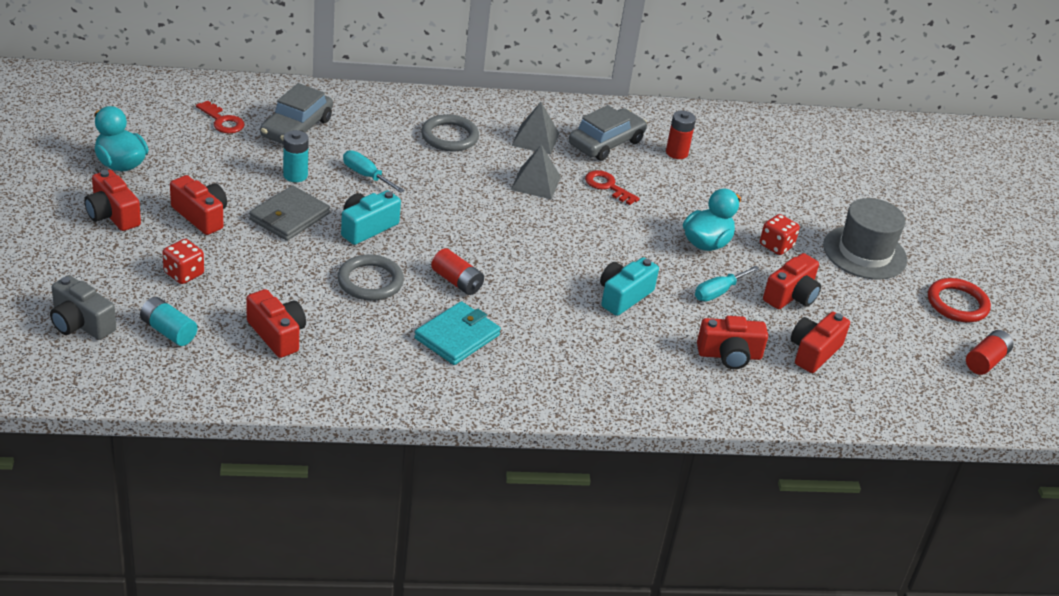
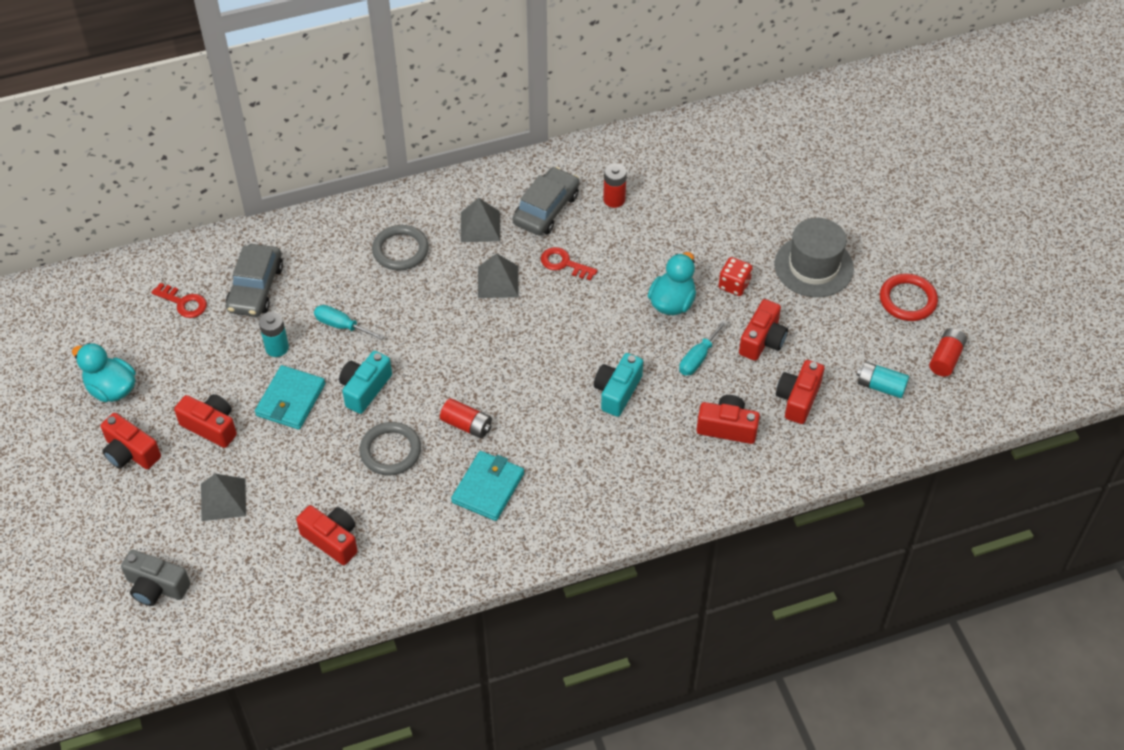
camera: 10 degrees left, 15 degrees up
turquoise battery [140,297,197,346] -> turquoise battery moved to [857,362,909,398]
red dice [163,239,204,284] -> grey pyramid [201,474,246,521]
grey wallet [249,185,330,241] -> turquoise wallet [255,365,325,429]
red camera [697,316,768,369] -> red camera turned 150 degrees counterclockwise [697,395,760,444]

